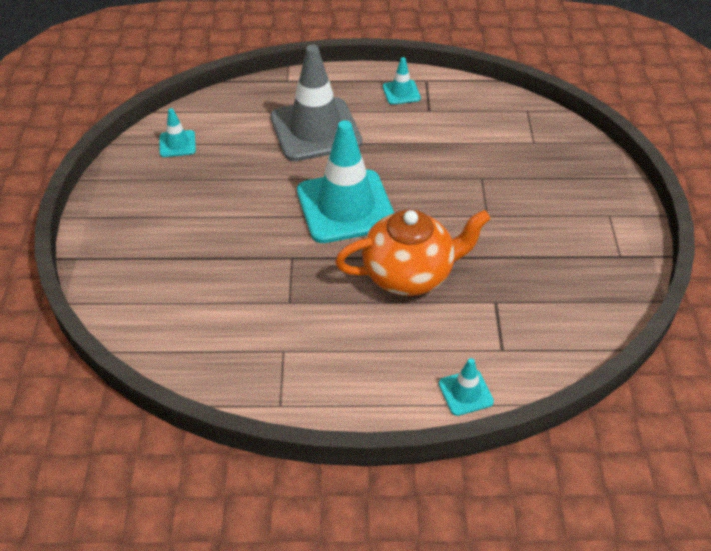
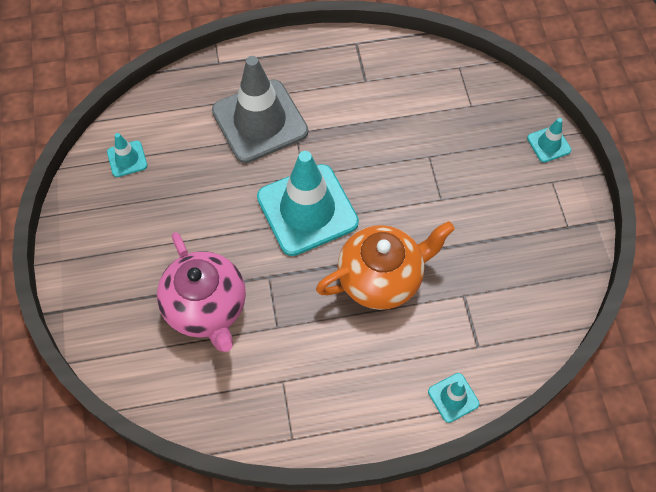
camera: 10 degrees left, 15 degrees up
turquoise traffic cone [383,57,421,105] -> turquoise traffic cone moved to [527,118,571,163]
none -> pink teapot [157,232,246,352]

